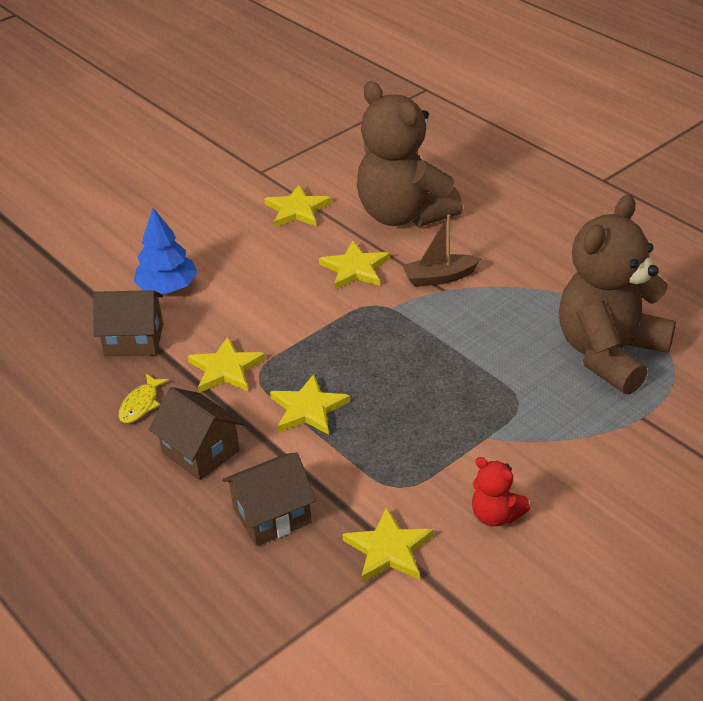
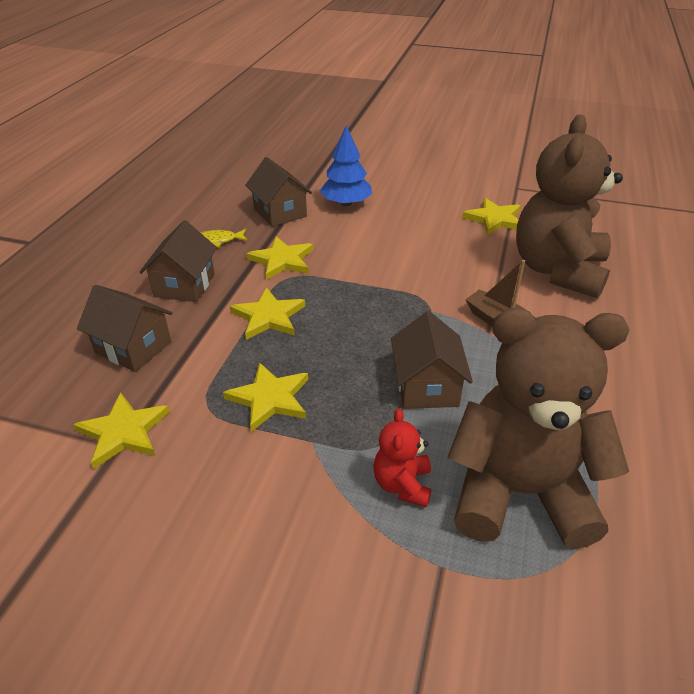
camera: 55 degrees right, 0 degrees up
yellow star [319,241,390,289] -> yellow star moved to [223,362,308,432]
red teddy bear [472,457,530,527] -> red teddy bear moved to [373,408,432,507]
none -> brown house [391,311,473,409]

